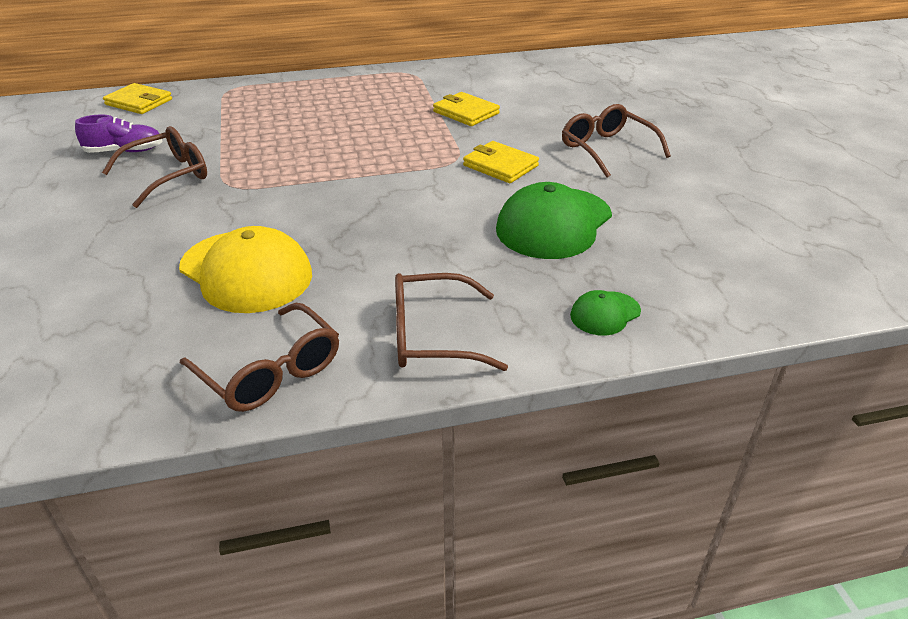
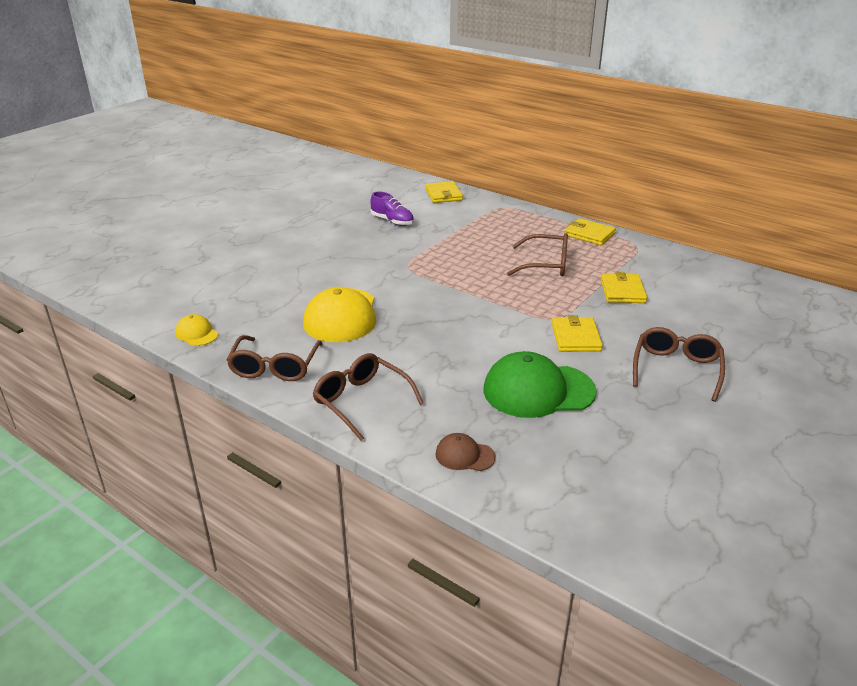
camera: 50 degrees right, 5 degrees down
brown glasses [102,126,207,208] -> brown glasses moved to [507,233,568,276]
green cap [570,290,641,336] -> brown cap [435,433,496,471]
none -> yellow cap [175,314,218,346]
none -> yellow wallet [564,218,616,245]

